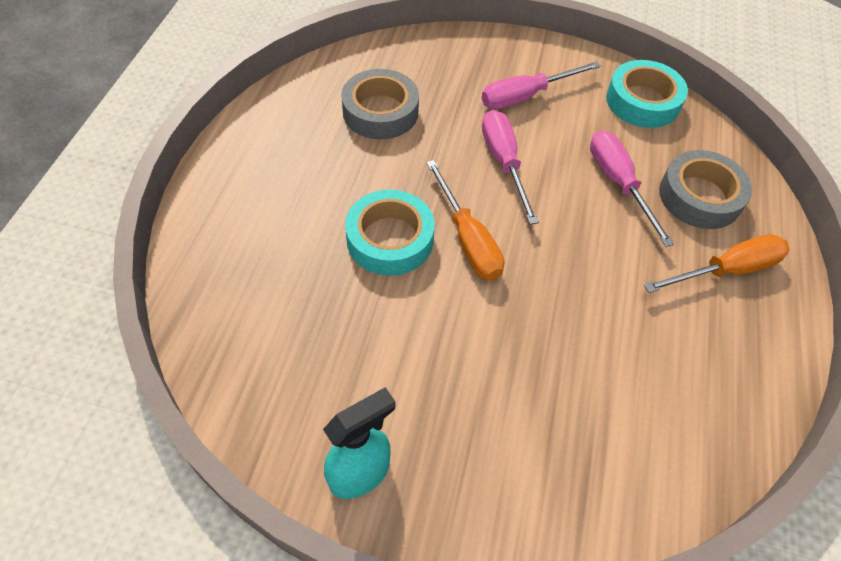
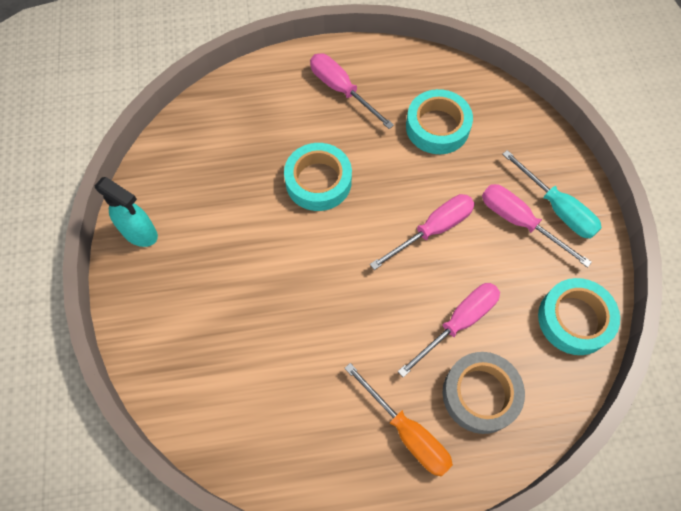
camera: 70 degrees right, 10 degrees up
grey tape [341,69,419,139] -> turquoise tape [406,89,473,154]
orange screwdriver [426,160,504,280] -> none
none -> pink screwdriver [310,54,394,129]
none -> turquoise screwdriver [502,150,602,239]

